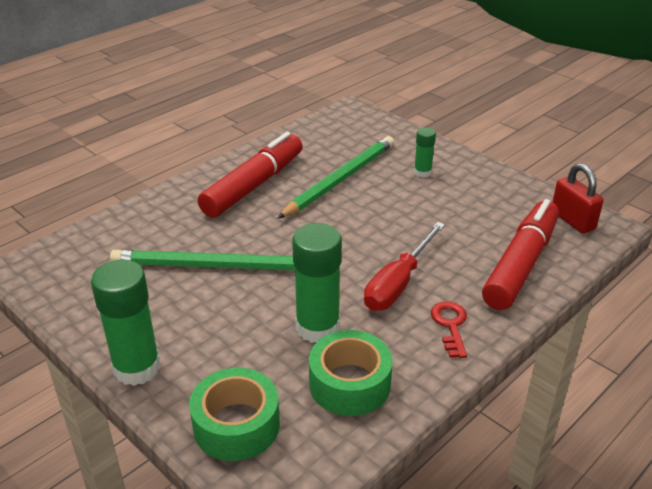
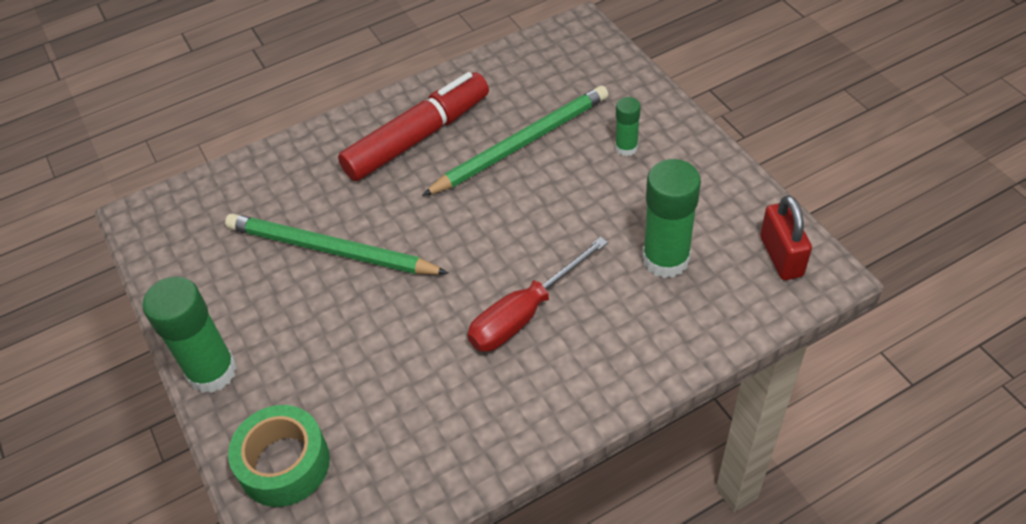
camera: 20 degrees right, 15 degrees up
green glue stick [292,223,342,343] -> green glue stick moved to [642,159,701,278]
green tape [309,330,393,416] -> none
red key [431,301,467,358] -> none
red marker [482,199,559,310] -> none

